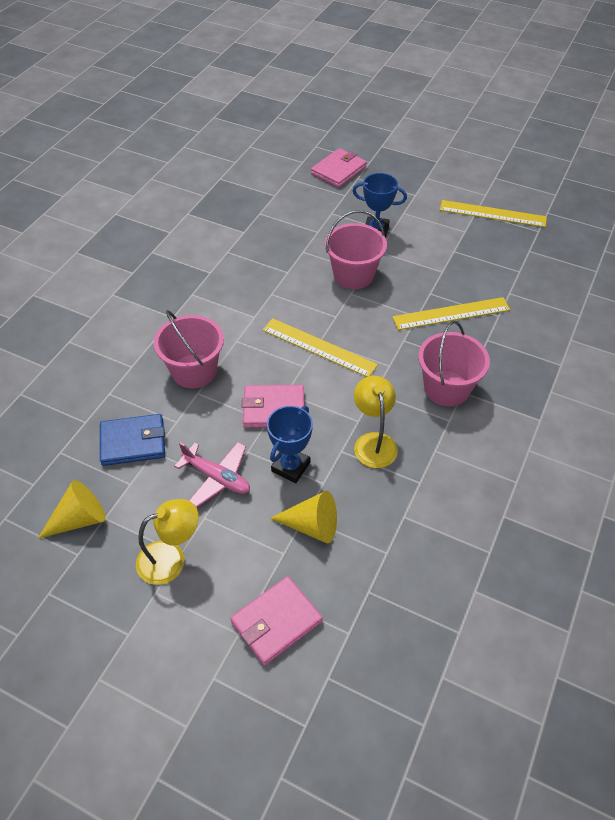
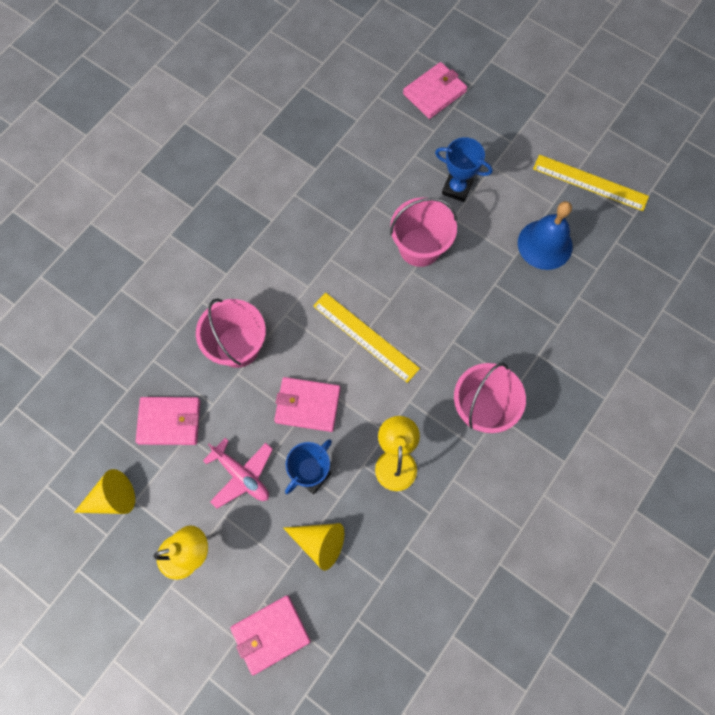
camera: 10 degrees right, 20 degrees up
blue wallet [100,414,165,466] -> pink wallet [136,397,200,445]
yellow ruler [393,297,510,330] -> none
none -> blue bell [518,201,573,270]

